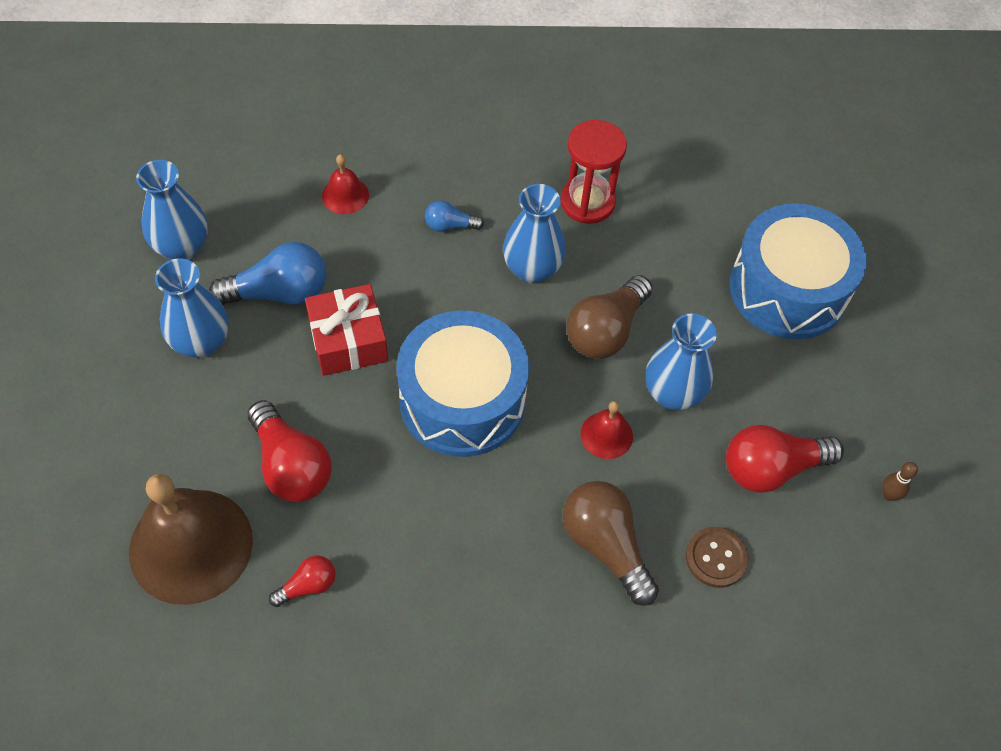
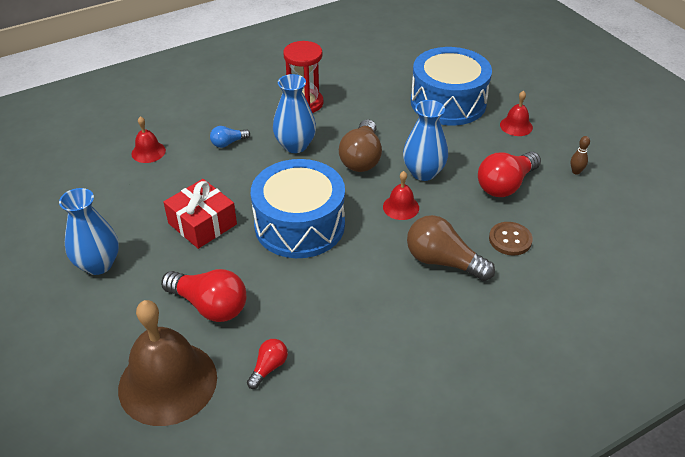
camera: 25 degrees left, 15 degrees down
blue vase [136,160,208,260] -> none
blue light bulb [209,242,327,305] -> none
none -> red bell [500,91,533,136]

